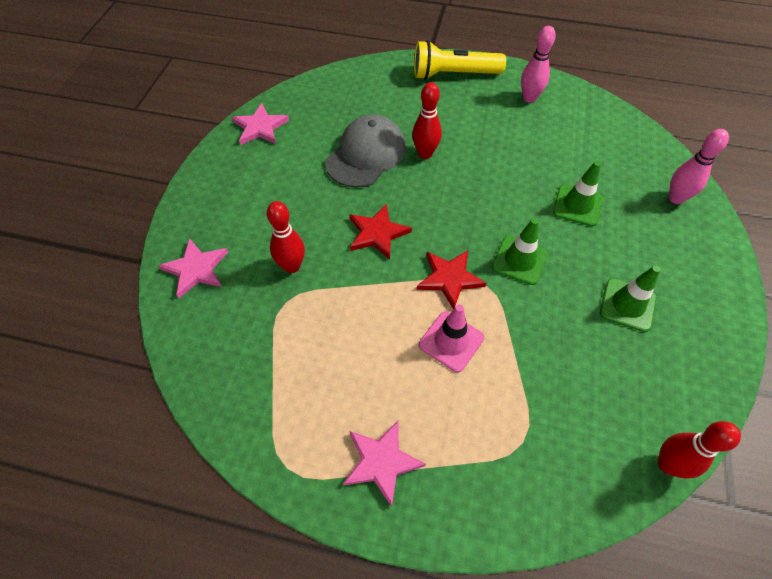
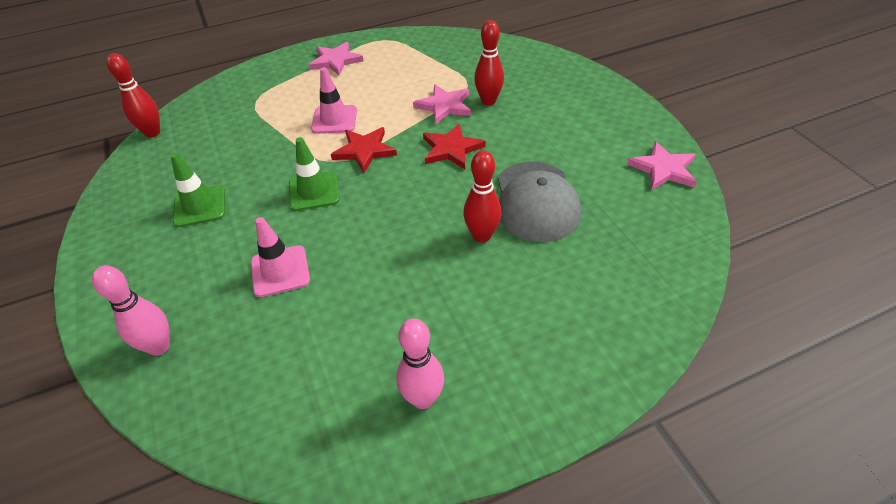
camera: 145 degrees right, 10 degrees down
pink star [158,238,228,298] -> pink star moved to [413,84,471,125]
yellow flashlight [414,40,506,80] -> none
green traffic cone [553,161,603,226] -> pink traffic cone [251,217,310,297]

